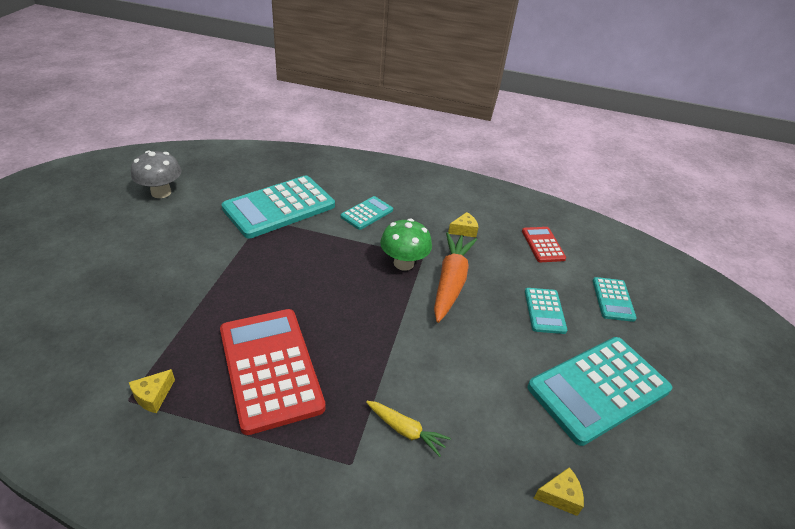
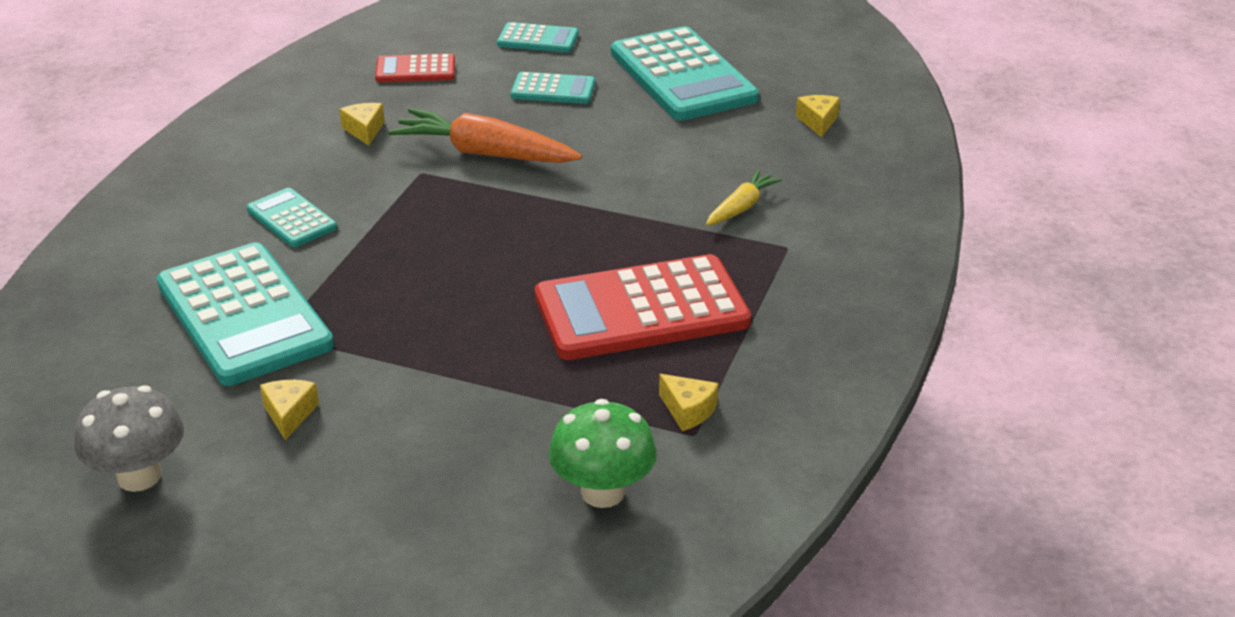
camera: 80 degrees left, 5 degrees down
green mushroom [380,219,432,271] -> green mushroom moved to [549,399,657,508]
none -> yellow cheese [260,380,319,440]

